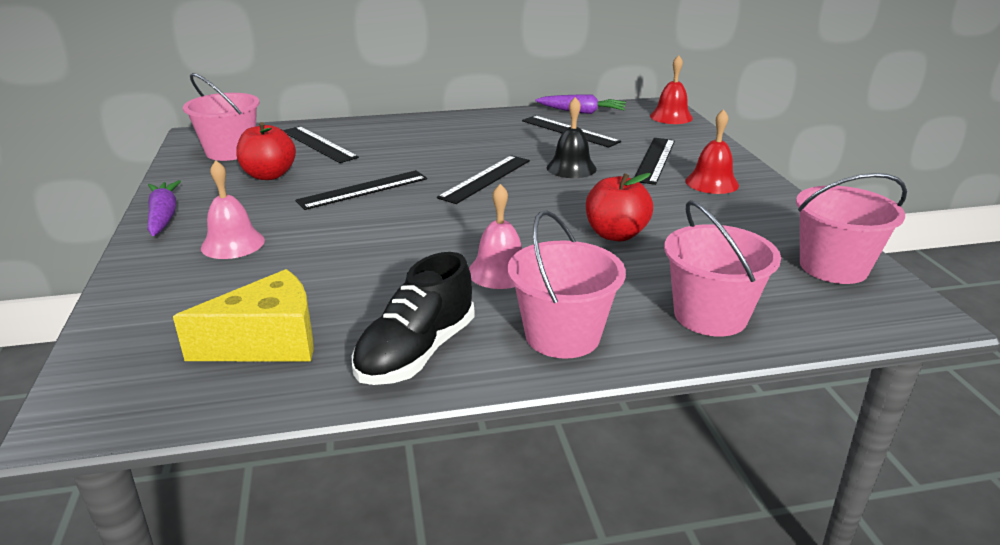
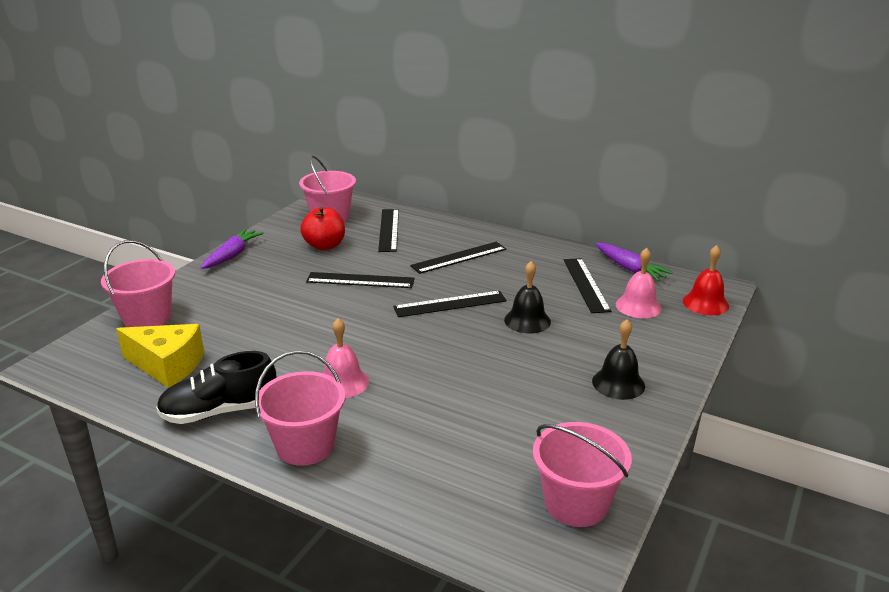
camera: 40 degrees right, 0 degrees up
pink bell [201,160,265,259] -> pink bell moved to [616,248,662,318]
red apple [586,173,653,241] -> none
black ruler [634,138,675,185] -> black ruler moved to [410,242,506,274]
pink bucket [664,200,781,337] -> pink bucket moved to [101,240,175,327]
red bell [685,109,739,194] -> black bell [592,319,645,400]

